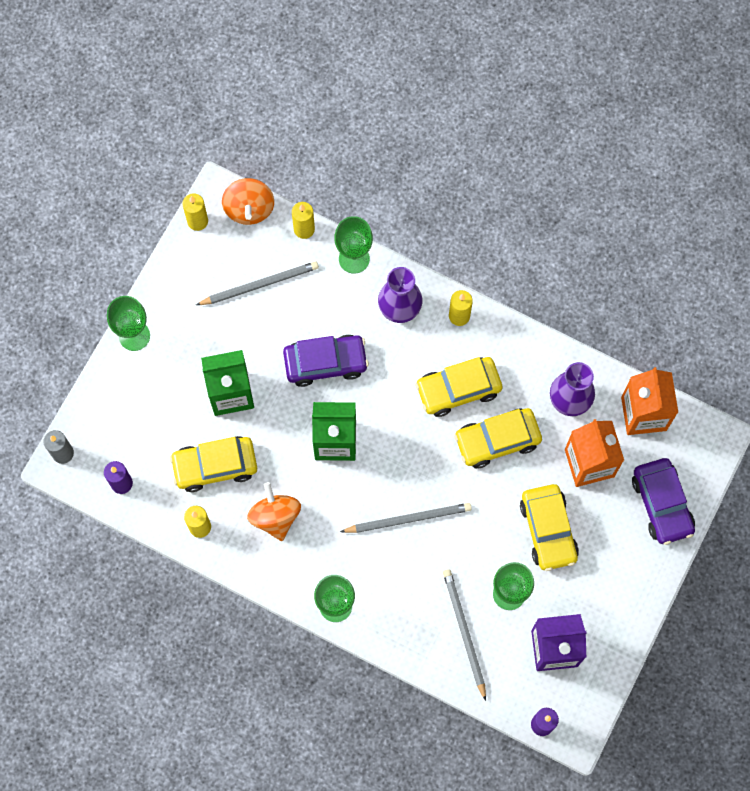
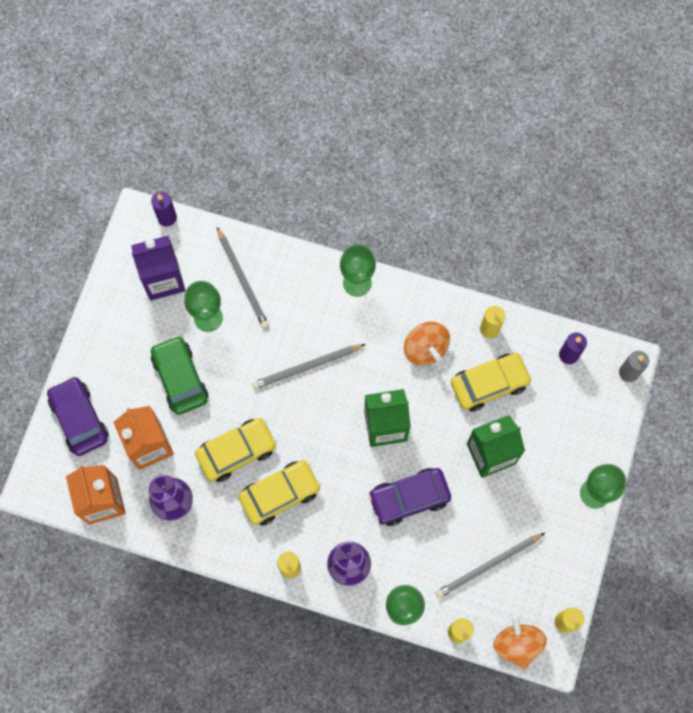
camera: 170 degrees right, 0 degrees up
yellow car [520,484,579,571] -> green car [151,335,209,415]

